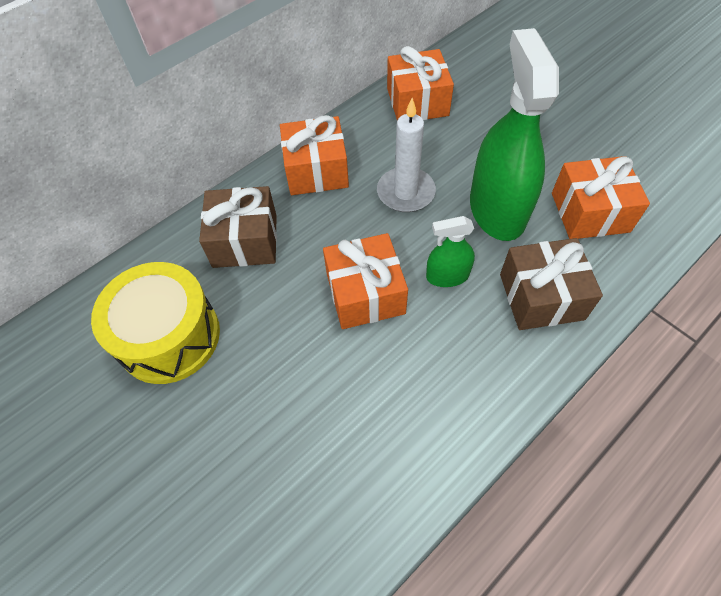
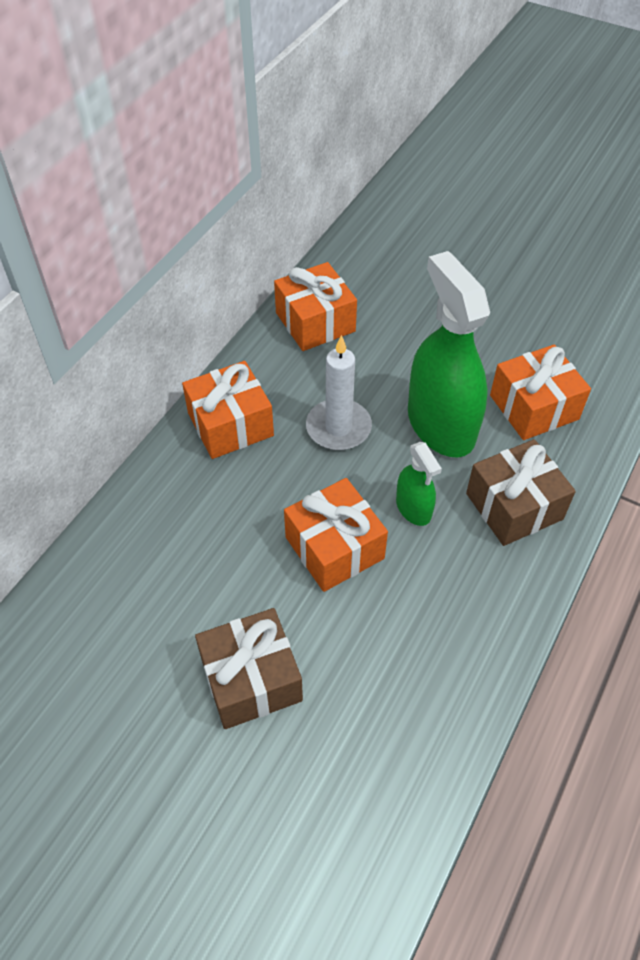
camera: 20 degrees left, 5 degrees down
yellow drum [91,262,220,384] -> none
brown gift [199,186,277,268] -> brown gift moved to [195,608,303,729]
green spray bottle [426,216,475,287] -> green spray bottle turned 90 degrees counterclockwise [396,442,442,526]

